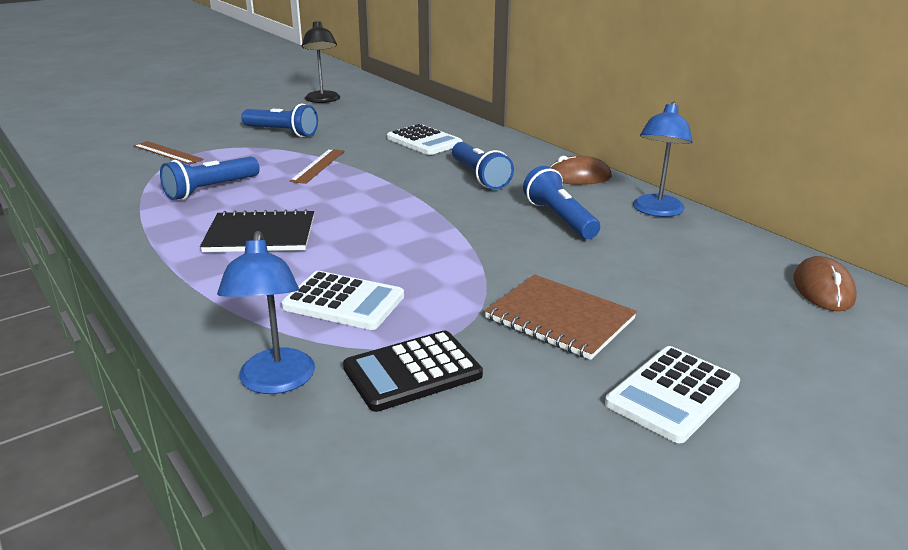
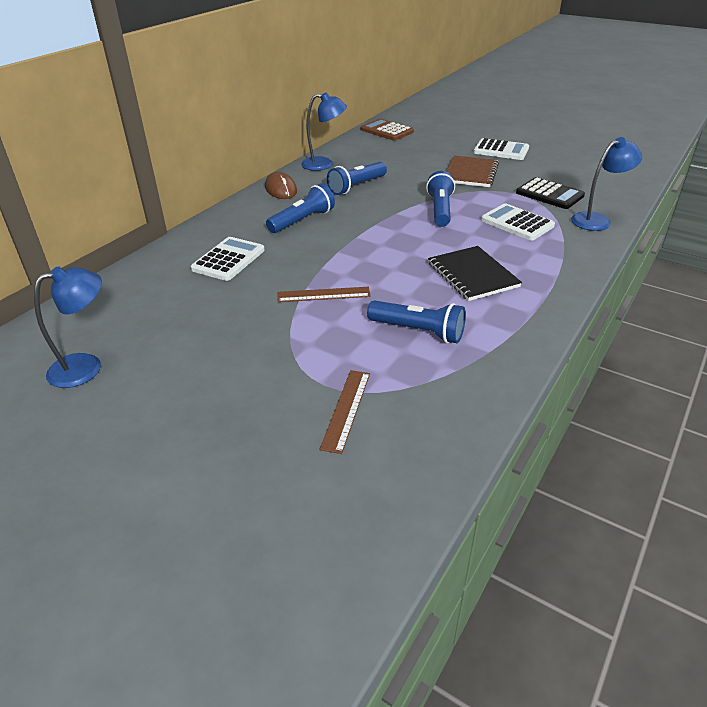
camera: 110 degrees left, 10 degrees up
blue flashlight [241,104,318,137] -> blue flashlight moved to [426,171,455,227]
white calculator [281,271,404,330] -> white calculator turned 45 degrees counterclockwise [481,203,555,241]
black lamp [302,20,340,103] -> blue lamp [34,266,102,388]
brown mouse [794,256,857,311] -> brown calculator [361,119,414,141]

